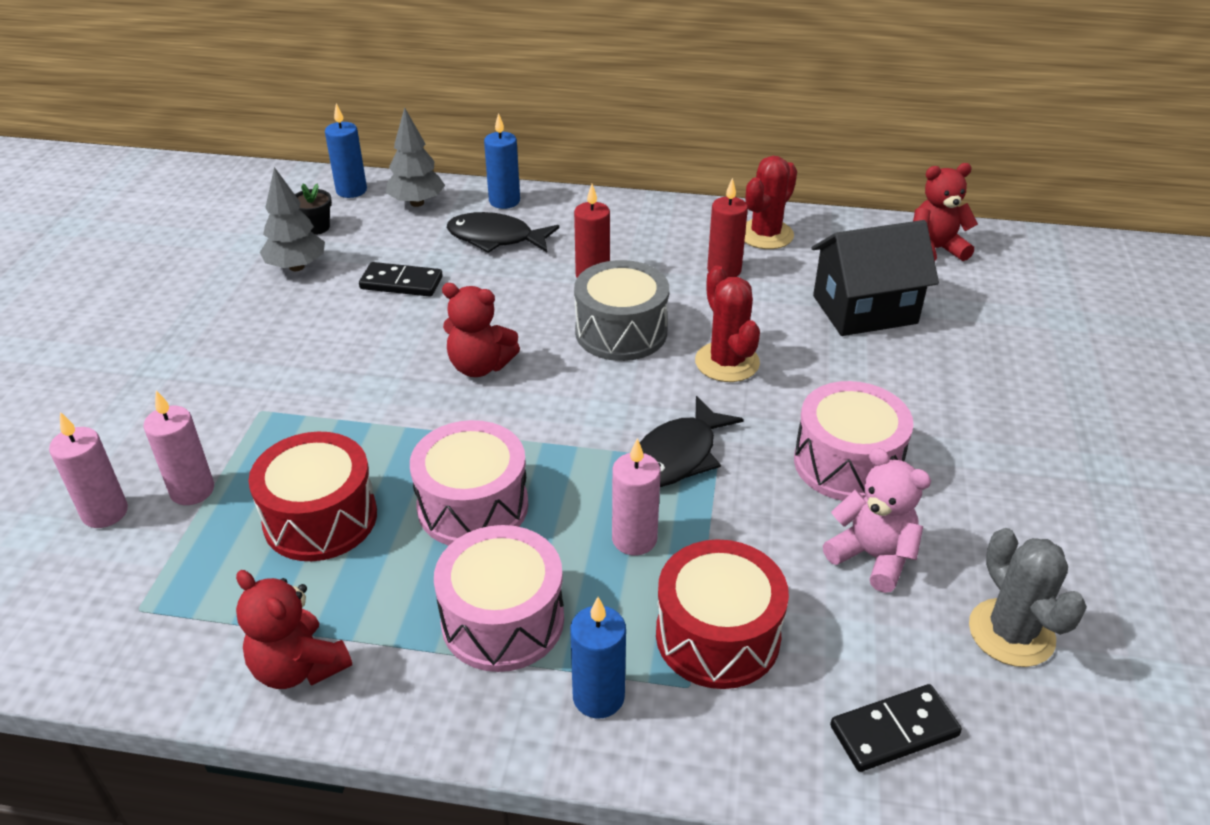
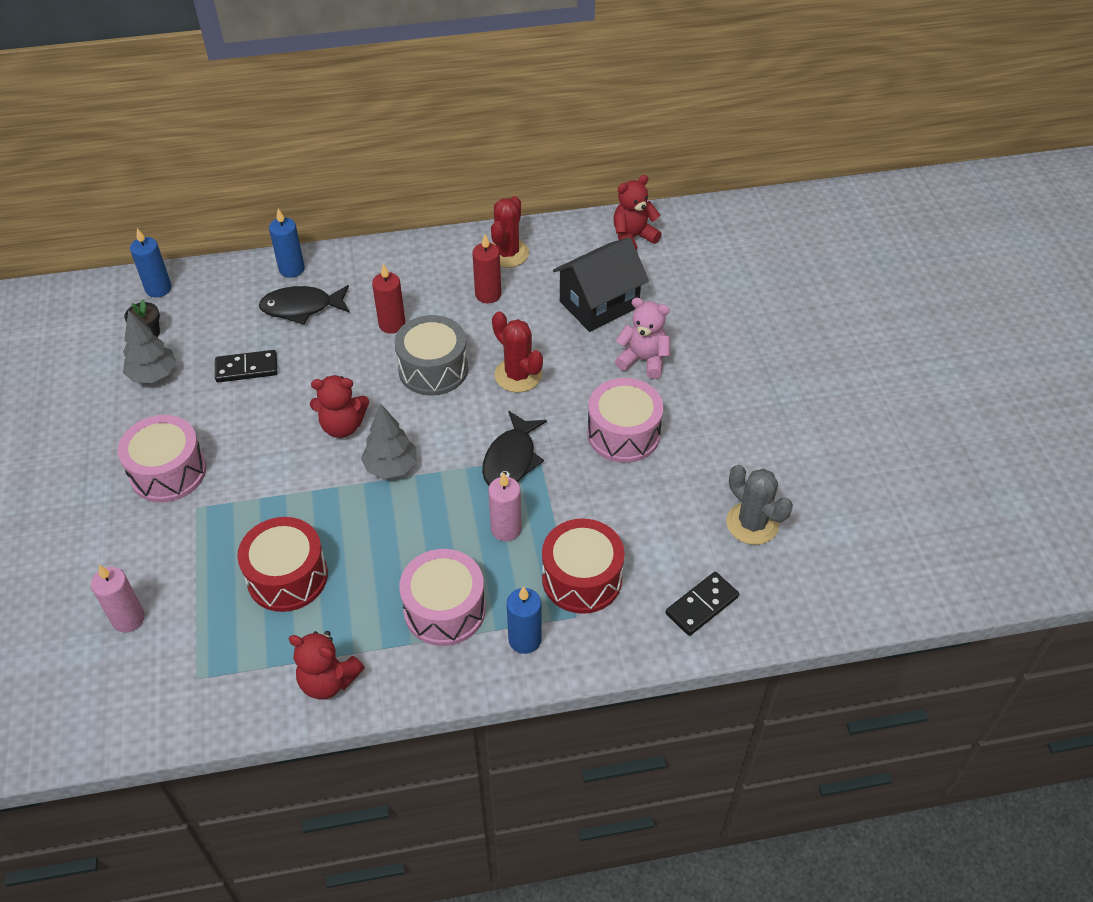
camera: 20 degrees left, 10 degrees up
pink candle [143,390,214,505] -> none
grey tree [386,107,445,207] -> grey tree moved to [361,404,417,479]
pink drum [410,420,528,546] -> pink drum moved to [118,415,206,503]
pink teddy bear [823,448,931,593] -> pink teddy bear moved to [615,297,670,379]

